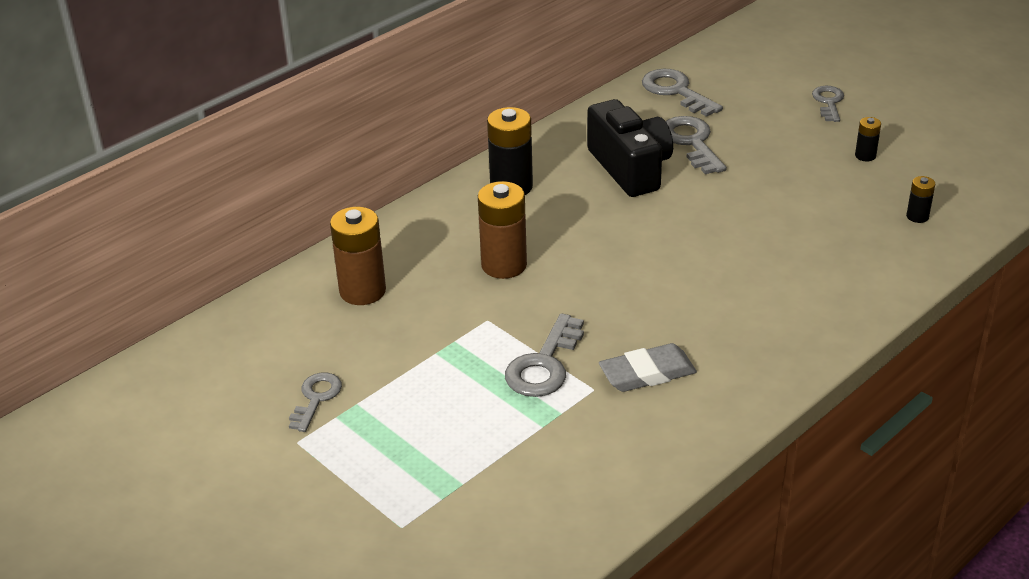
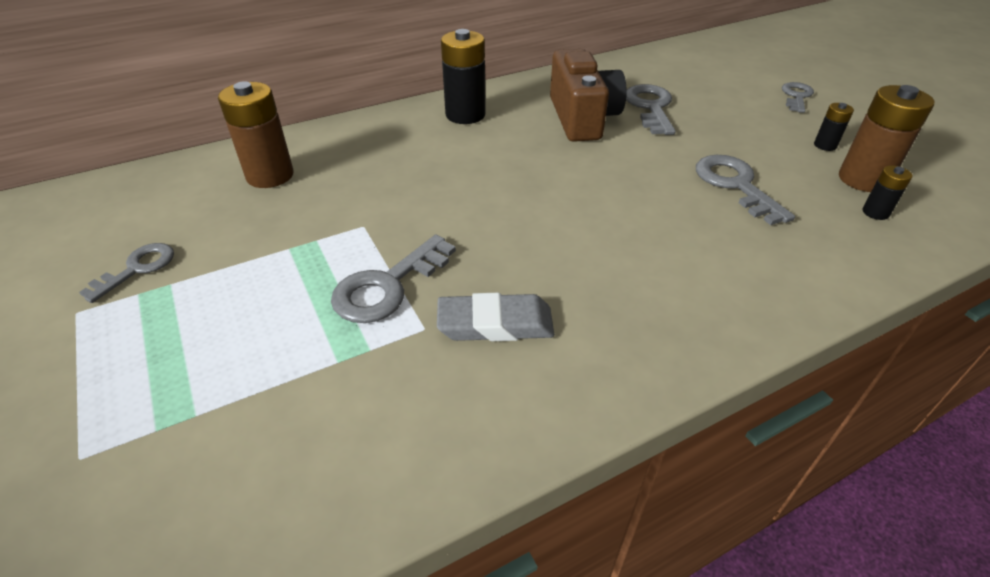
camera: 15 degrees right, 5 degrees up
brown battery [478,181,527,279] -> brown battery moved to [839,85,934,192]
black camera [587,99,673,197] -> brown camera [550,49,627,142]
grey key [642,69,723,117] -> grey key moved to [696,155,795,225]

